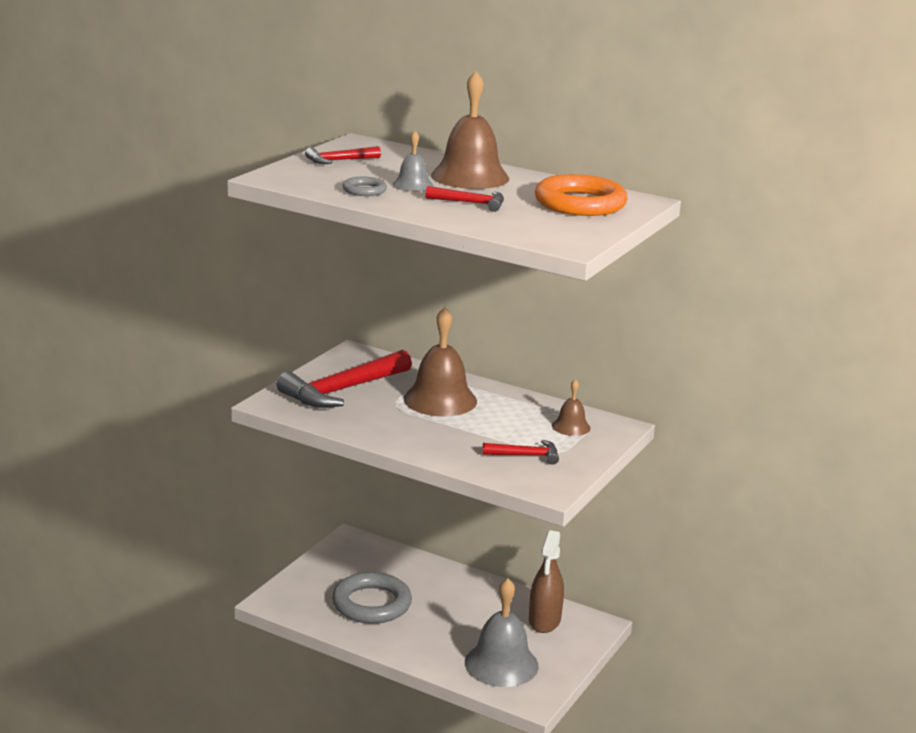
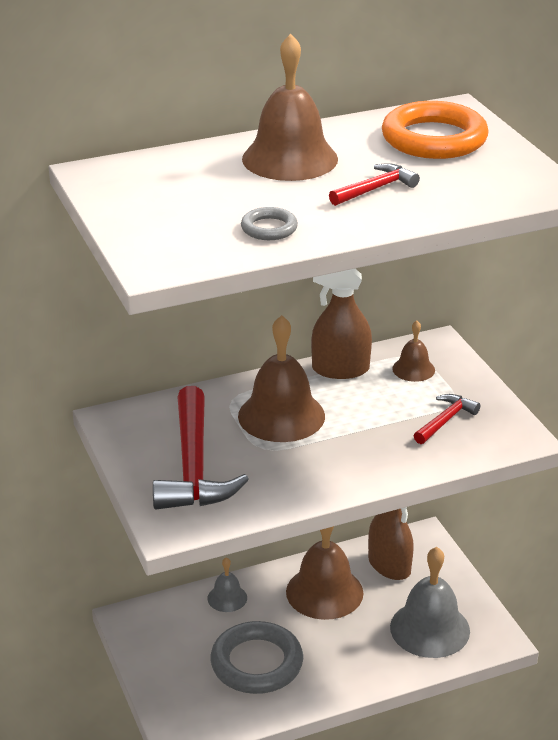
camera: 50 degrees left, 10 degrees up
red hammer [305,146,381,164] -> none
grey bell [393,131,434,192] -> grey bell moved to [207,557,247,612]
none -> brown bell [286,526,364,620]
none -> brown spray bottle [311,268,372,379]

